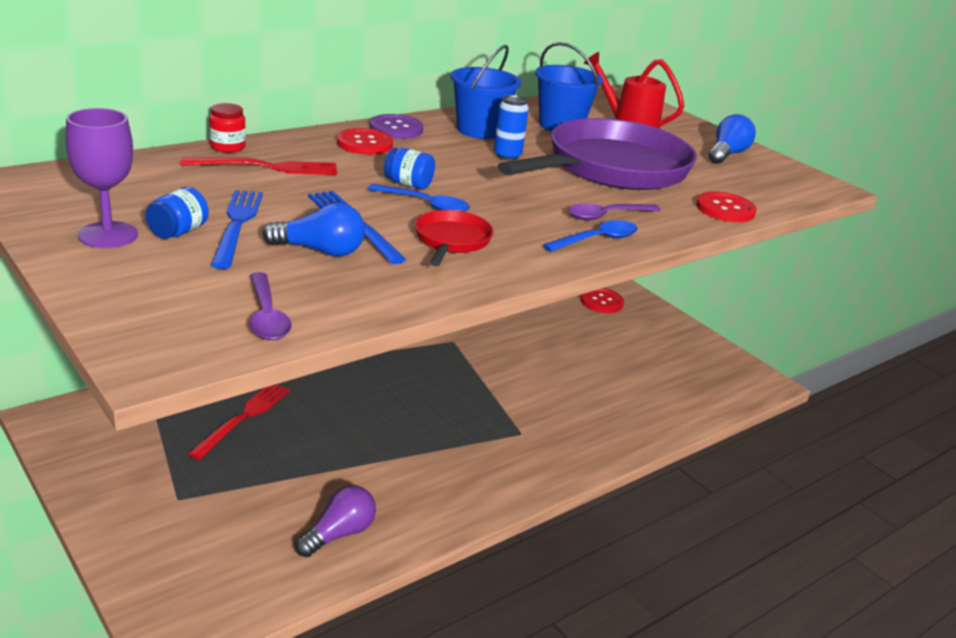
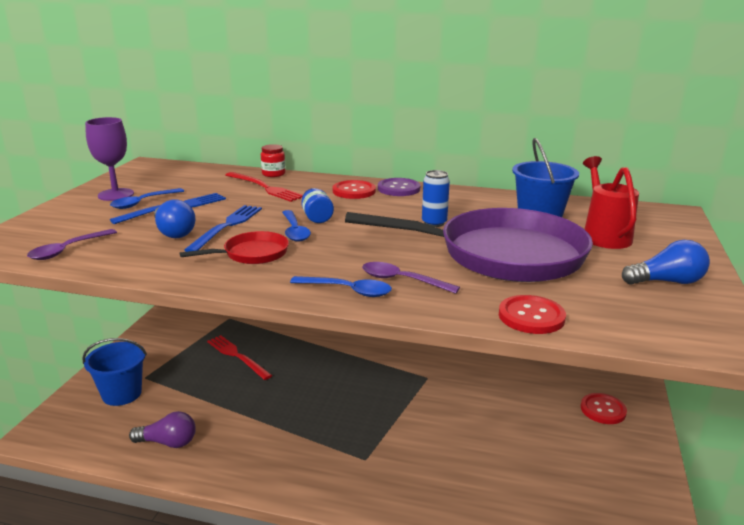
camera: 55 degrees right, 5 degrees down
blue jar [145,187,209,239] -> blue spoon [110,188,184,209]
red fork [188,384,290,460] -> red fork turned 120 degrees counterclockwise [207,335,273,380]
blue bucket [451,45,521,139] -> blue bucket moved to [82,338,147,406]

